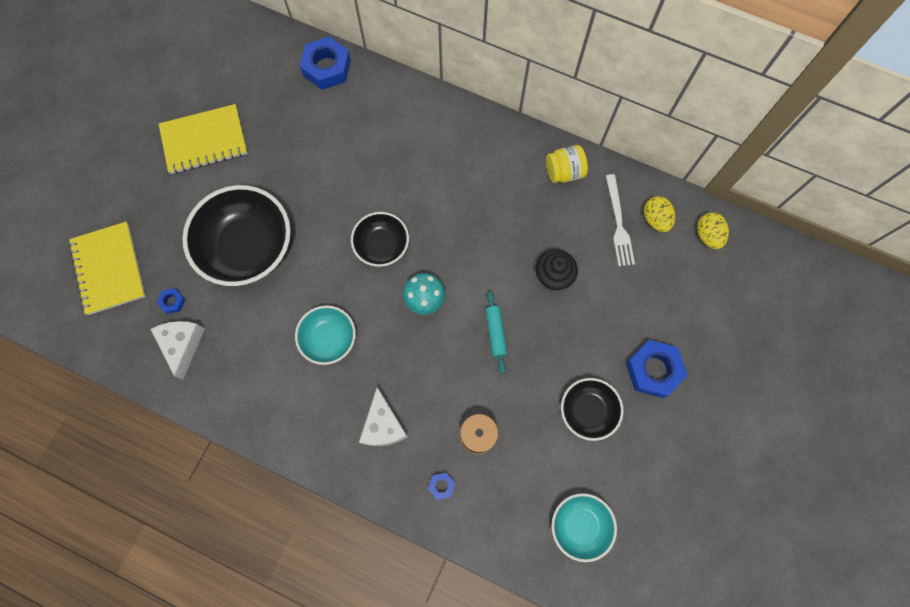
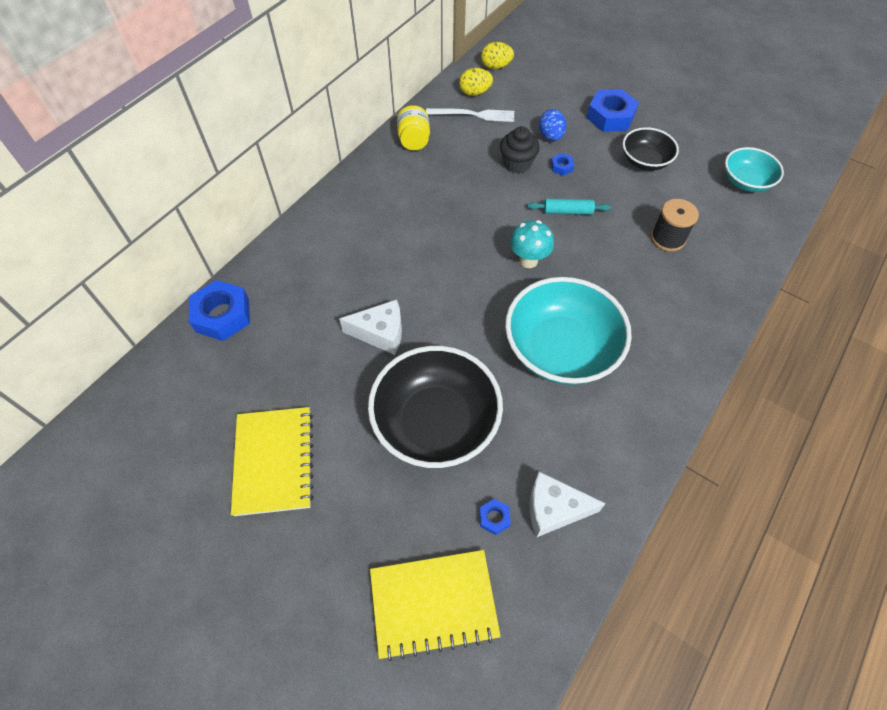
camera: 80 degrees left, 15 degrees down
turquoise bowl [295,305,356,365] -> turquoise bowl [505,277,632,385], size x1.80
black bowl [351,212,409,267] -> none
white cheese [359,387,408,446] -> white cheese moved to [339,299,402,355]
blue nut [428,473,455,500] -> blue nut moved to [551,153,574,176]
none -> blue egg [539,109,566,141]

